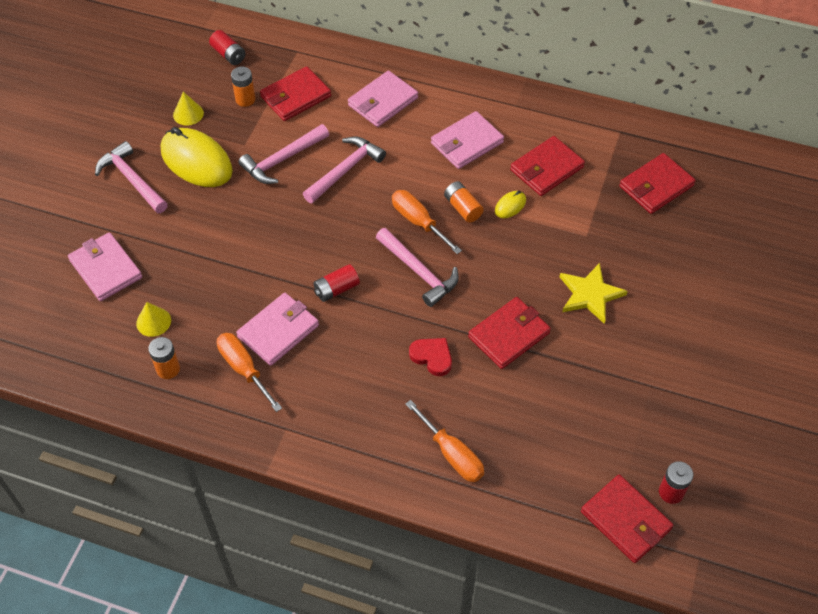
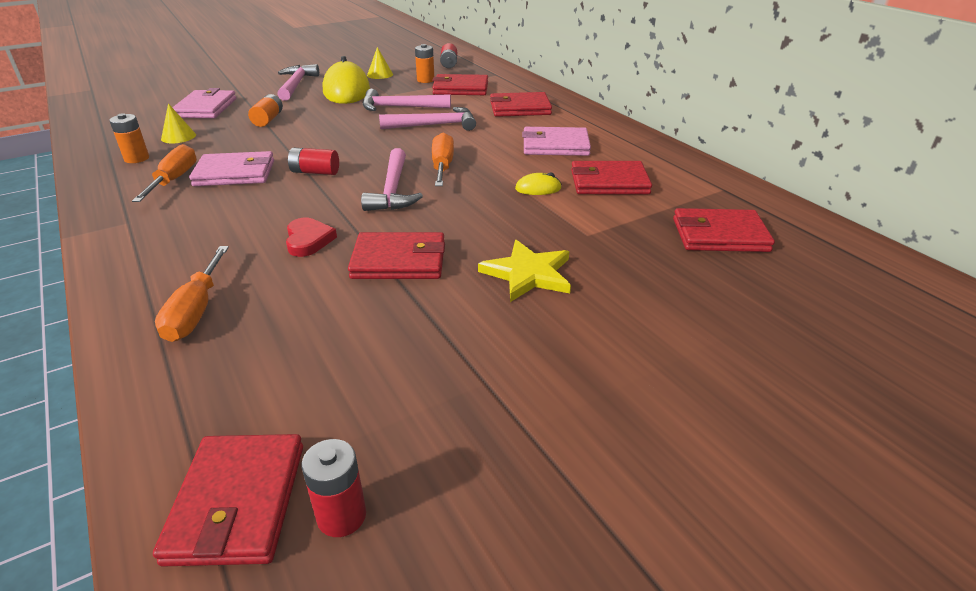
camera: 40 degrees right, 20 degrees down
pink wallet [348,71,418,127] -> red wallet [490,92,552,117]
orange battery [444,181,484,223] -> orange battery moved to [248,94,283,127]

